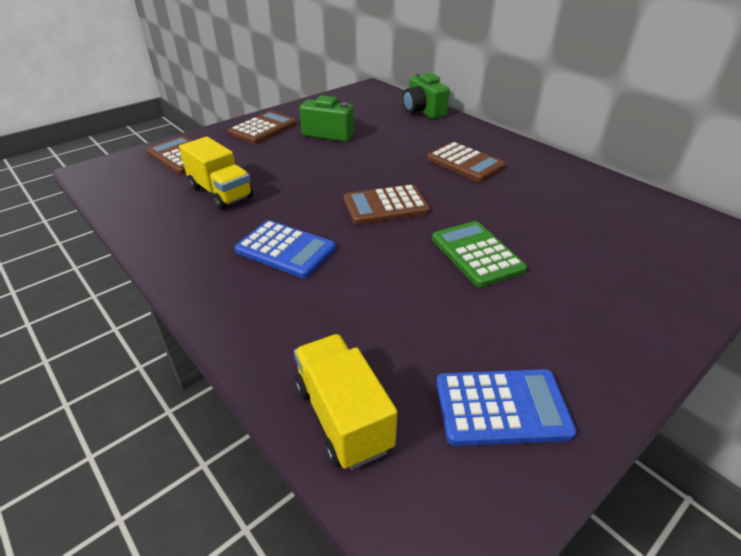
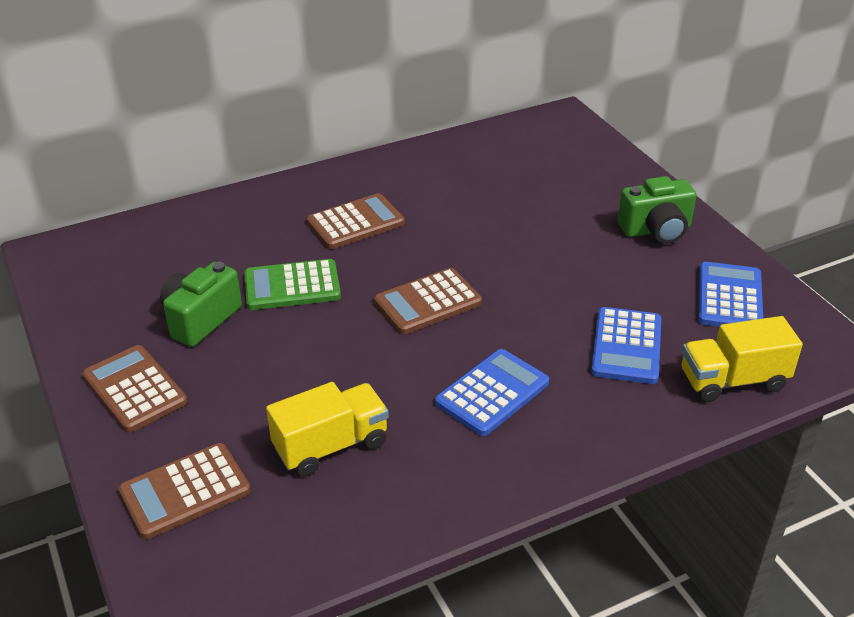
camera: 75 degrees left, 0 degrees up
brown calculator [344,184,430,225] -> brown calculator turned 60 degrees clockwise [374,268,482,334]
green camera [402,73,450,119] -> green camera moved to [618,176,697,244]
green calculator [432,221,527,288] -> green calculator moved to [244,259,341,310]
none -> blue calculator [591,307,661,384]

